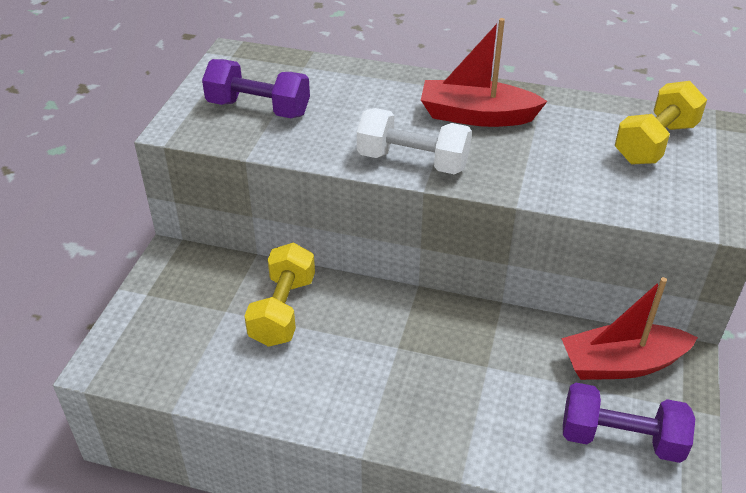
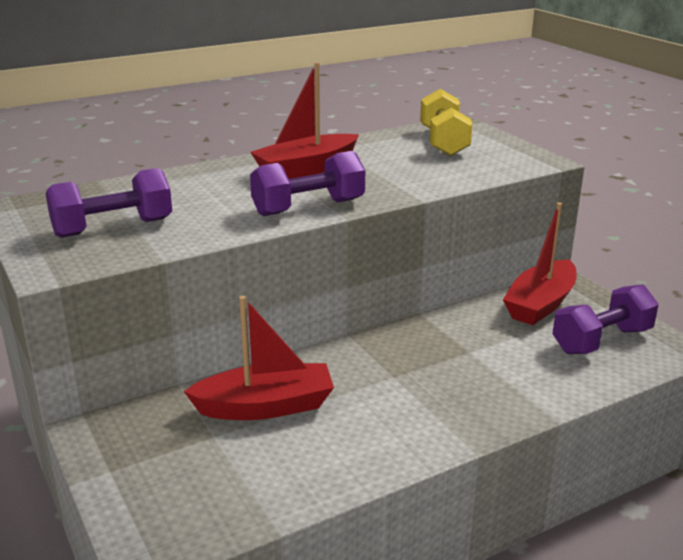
camera: 45 degrees left, 15 degrees down
yellow dumbbell [244,242,315,347] -> red boat [183,296,334,420]
white dumbbell [357,108,472,174] -> purple dumbbell [250,151,365,216]

